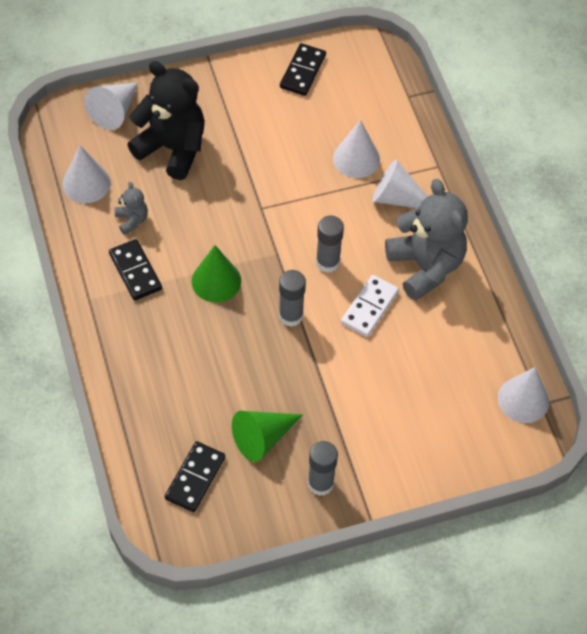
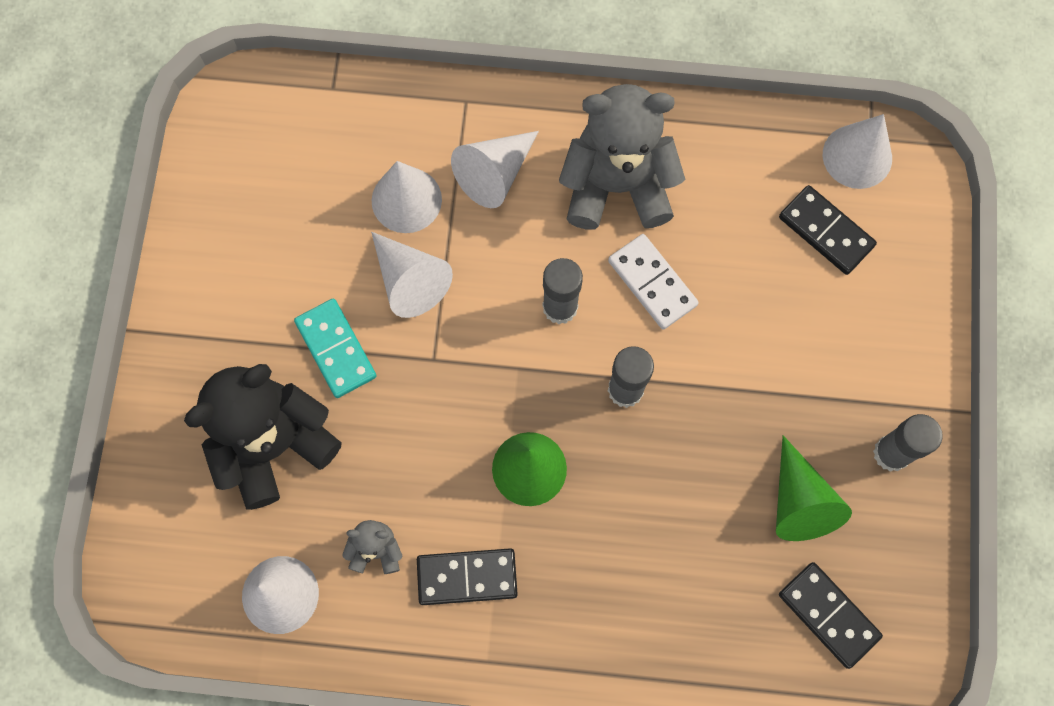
camera: 65 degrees left, 15 degrees up
white cone [85,83,138,130] -> white cone moved to [371,232,453,318]
black domino [280,43,326,96] -> black domino moved to [779,185,877,275]
none -> turquoise domino [294,299,377,398]

